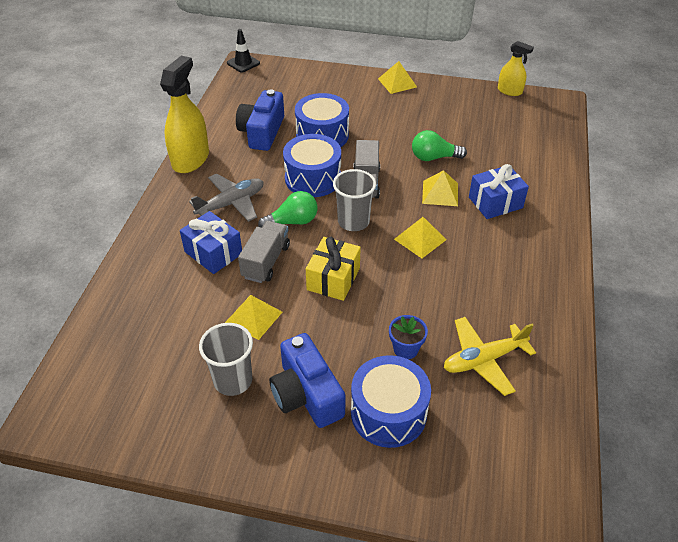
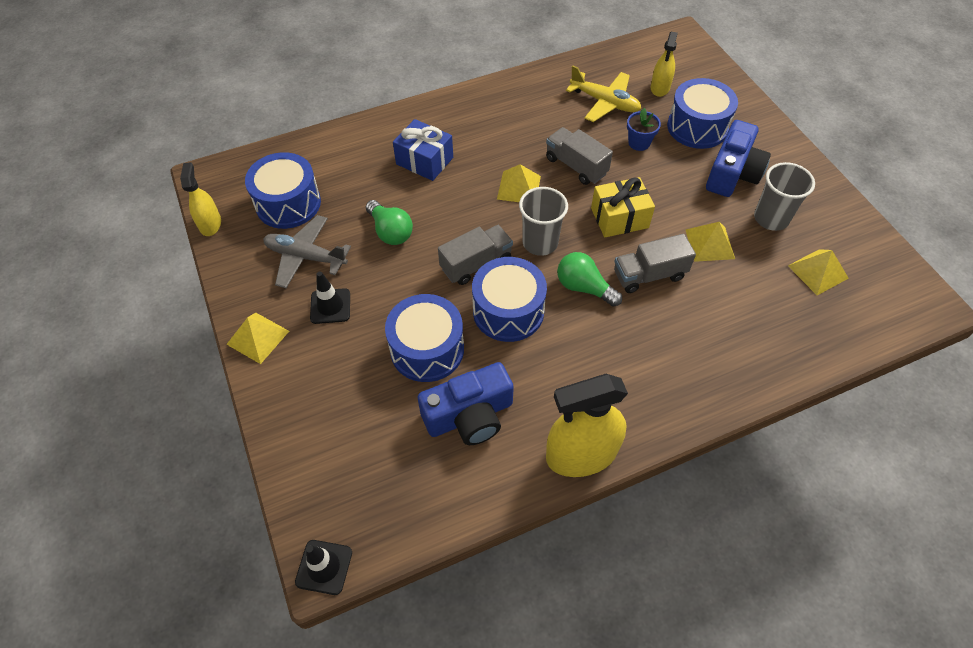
camera: 125 degrees left, 10 degrees up
blue gift [180,211,242,274] -> none
grey plane [189,174,264,222] -> grey plane moved to [263,215,351,288]
yellow pyramid [422,170,458,206] -> yellow pyramid moved to [788,249,849,295]
none -> blue drum [245,152,321,229]
none -> black traffic cone [310,271,350,324]
none -> grey truck [546,127,613,185]
none -> yellow spray bottle [651,32,678,97]

